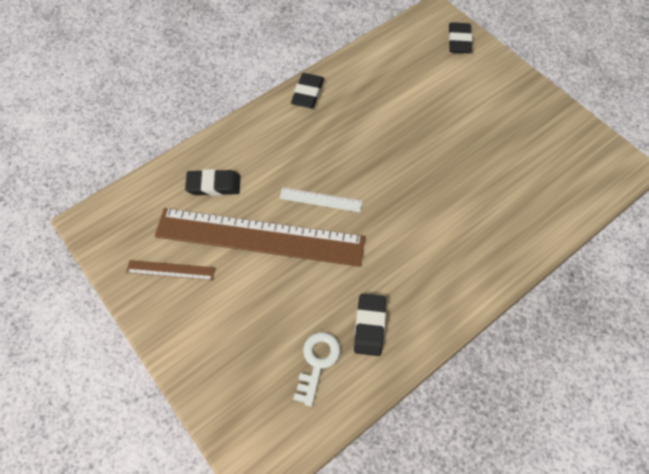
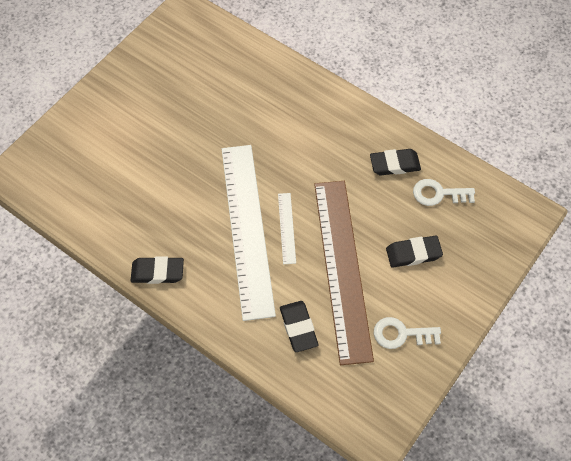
camera: 105 degrees left, 0 degrees up
brown ruler [126,260,215,281] -> white key [374,317,441,349]
black eraser [448,22,472,53] -> black eraser moved to [386,235,443,268]
none -> white ruler [222,145,276,321]

